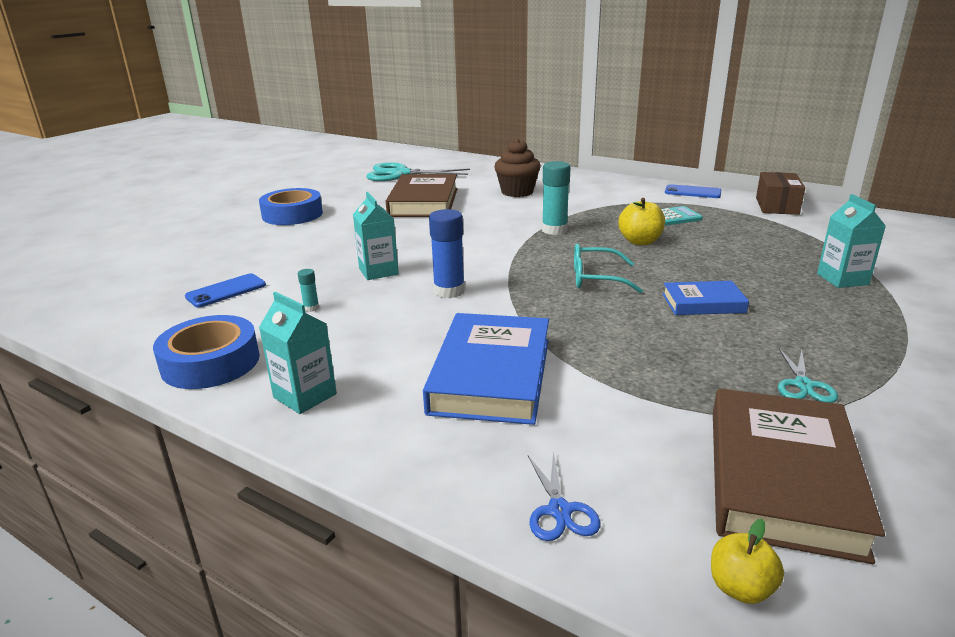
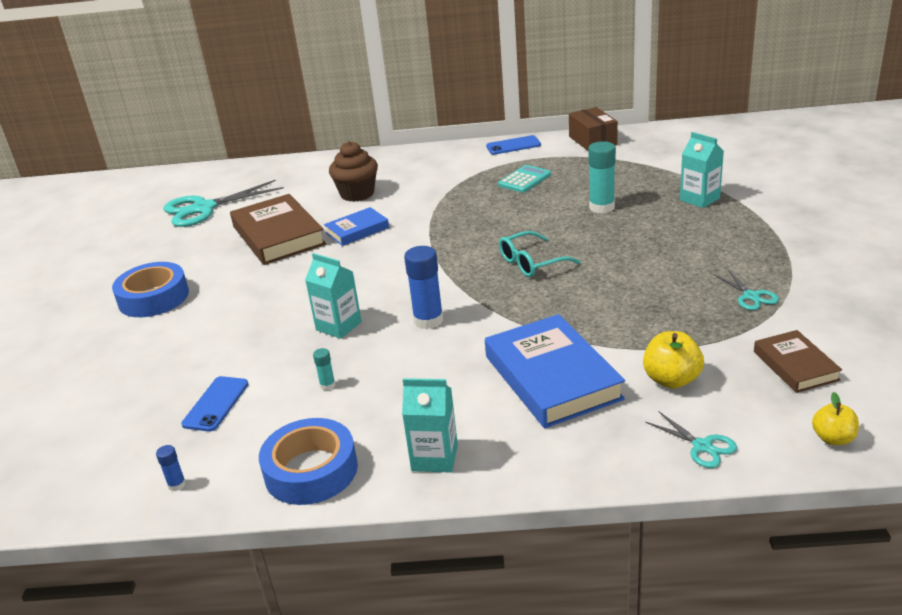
camera: 30 degrees left, 5 degrees up
blue scissors [528,452,601,541] -> turquoise scissors [646,411,737,468]
turquoise glue stick [542,161,571,235] -> turquoise glue stick moved to [588,141,616,214]
yellow apple [618,198,665,245] -> yellow apple moved to [643,331,704,389]
blue book [662,281,749,315] -> blue book moved to [324,207,389,246]
brown book [713,388,885,564] -> brown book [754,330,842,393], size x0.55
none -> blue glue stick [156,445,186,491]

